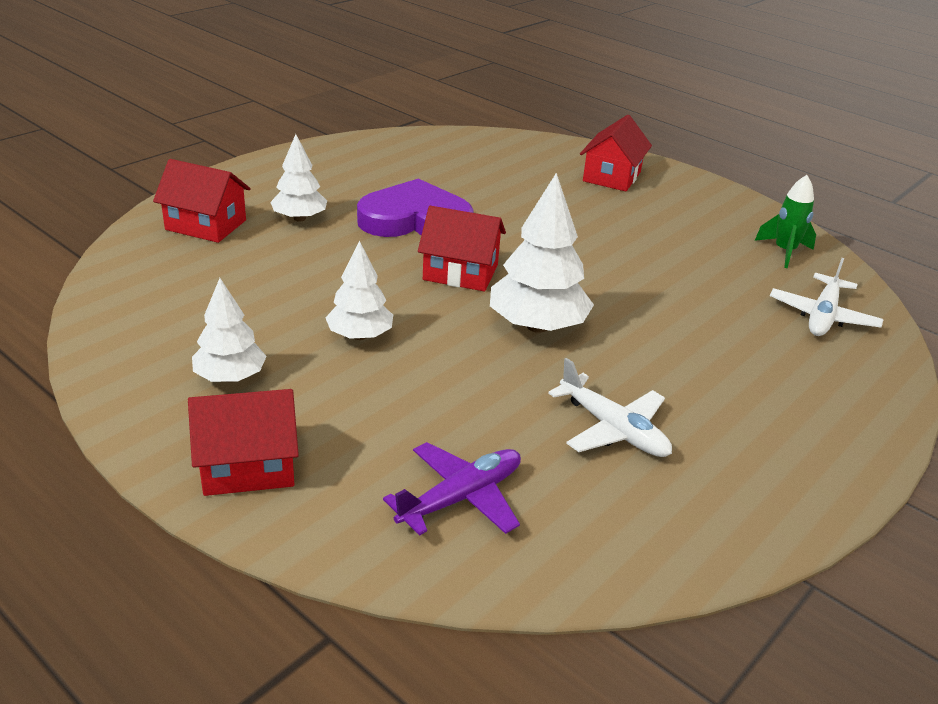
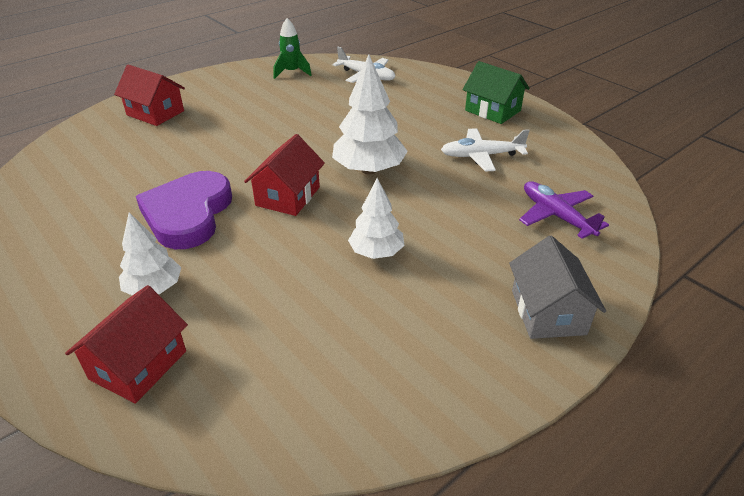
camera: 80 degrees left, 5 degrees up
red house [188,389,299,496] -> grey house [509,236,606,339]
white tree [192,278,267,382] -> none
white plane [548,358,672,457] -> white plane turned 150 degrees counterclockwise [441,128,530,171]
none -> green house [463,61,530,124]

